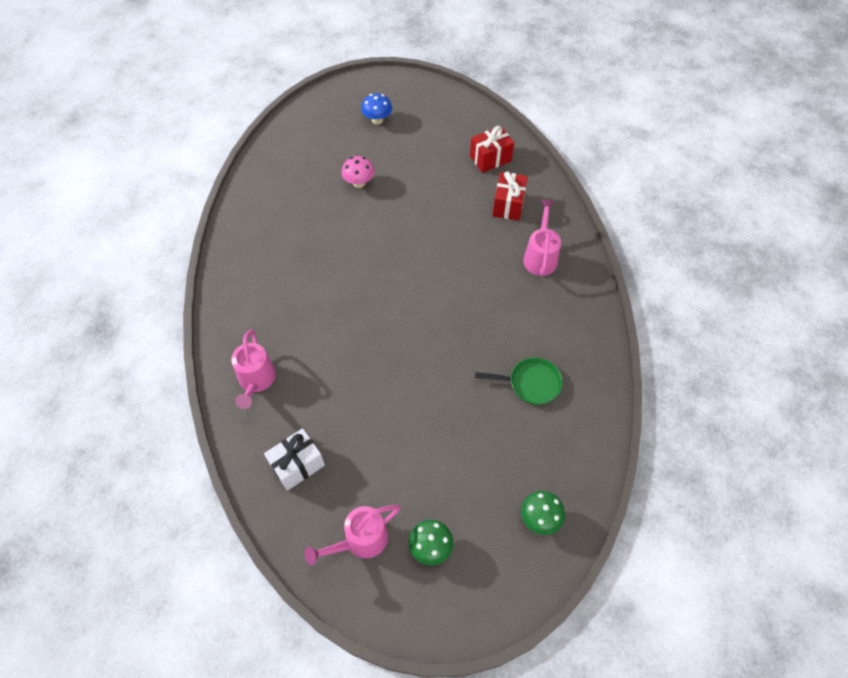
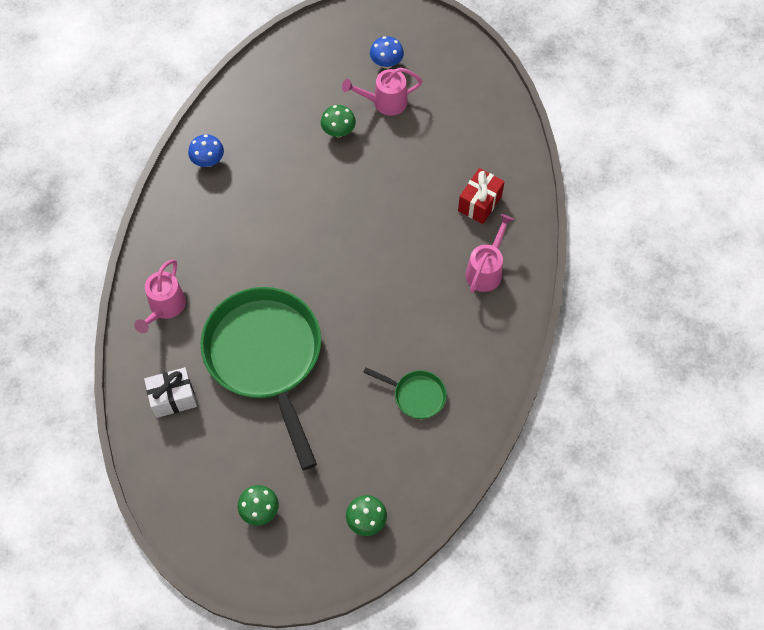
camera: 20 degrees right, 5 degrees up
pink watering can [304,505,400,565] -> pink watering can moved to [342,68,422,116]
pink mushroom [342,156,375,188] -> green mushroom [321,105,356,137]
red gift [470,126,514,173] -> none
none -> blue mushroom [188,134,224,167]
none -> green pan [201,287,321,470]

